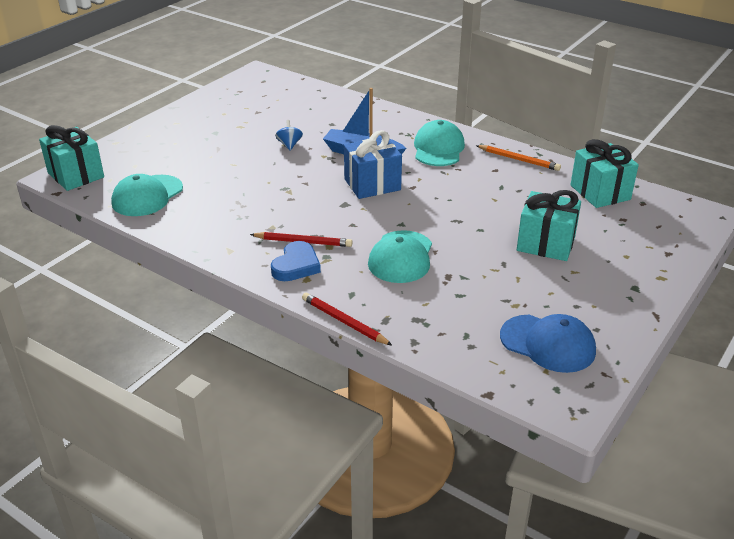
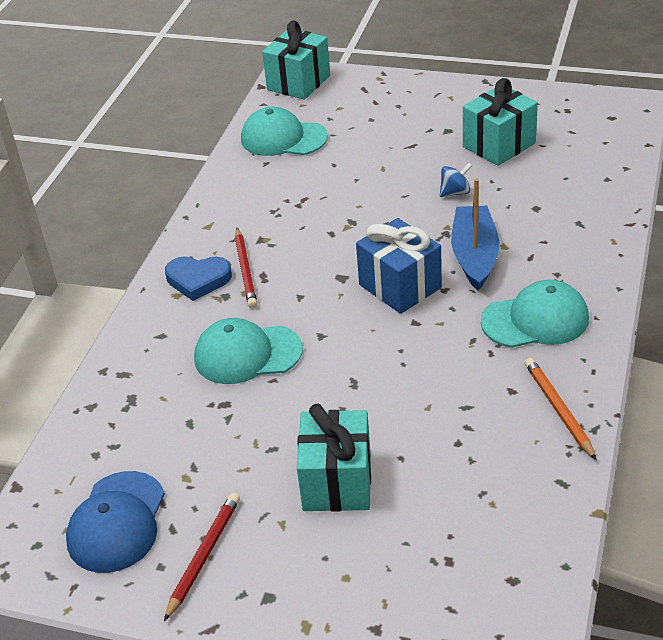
camera: 75 degrees right, 5 degrees up
red pencil [302,293,392,345] -> red pencil moved to [164,493,240,621]
orange pencil [476,145,561,171] -> orange pencil turned 150 degrees clockwise [525,358,596,460]
turquoise gift [571,139,639,208] -> turquoise gift moved to [463,78,538,166]

